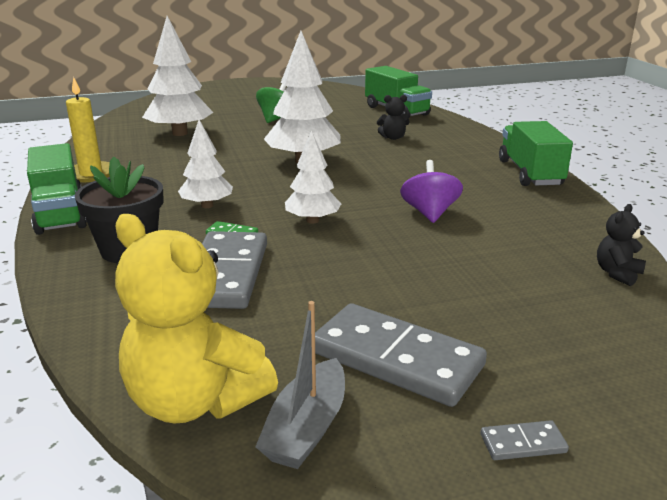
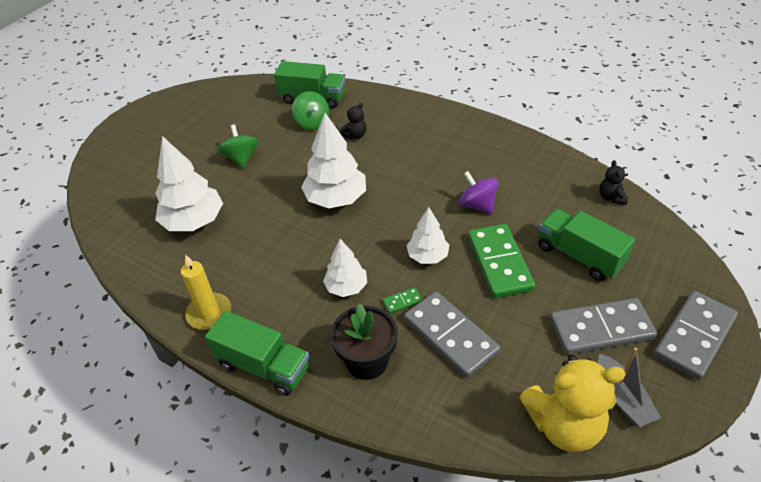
camera: 40 degrees left, 20 degrees up
grey domino [481,420,569,460] -> grey domino [654,291,738,380], size x2.44
green truck [499,121,573,186] -> green truck moved to [538,209,635,281]
none -> green spinning top [292,91,330,130]
none -> green domino [468,224,535,298]

